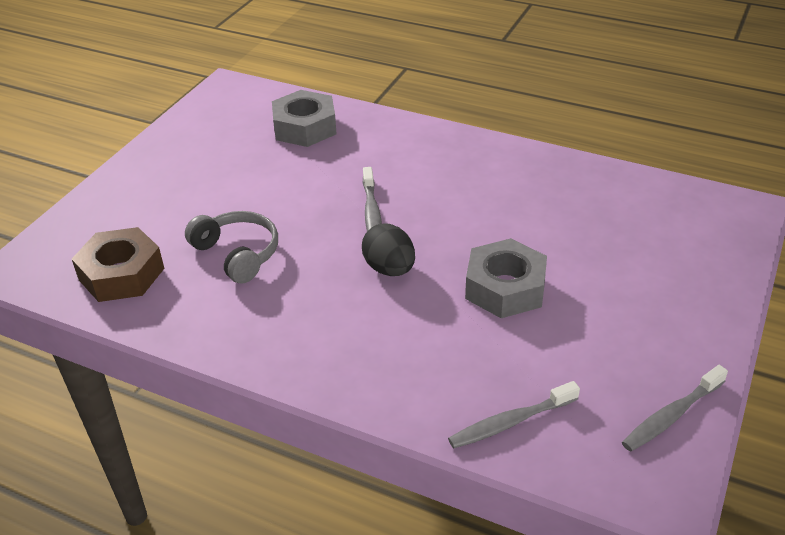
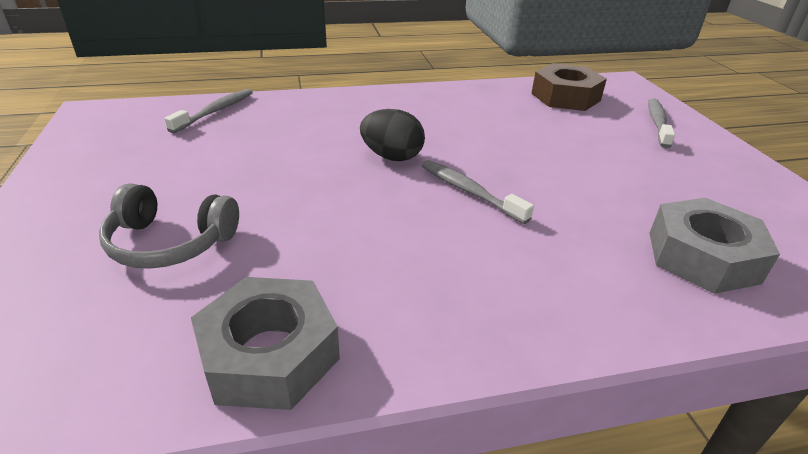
camera: 140 degrees right, 5 degrees down
grey headphones [185,211,278,284] -> grey headphones moved to [99,183,239,269]
grey nut [465,238,547,318] -> grey nut moved to [191,277,340,410]
grey toothbrush [622,365,728,452] -> grey toothbrush moved to [648,98,675,148]

